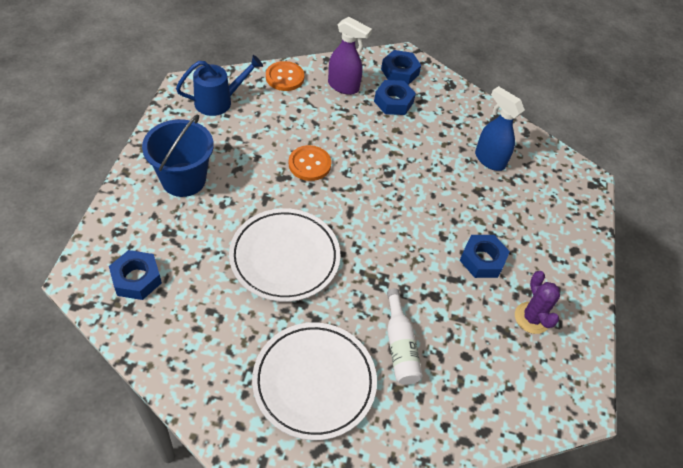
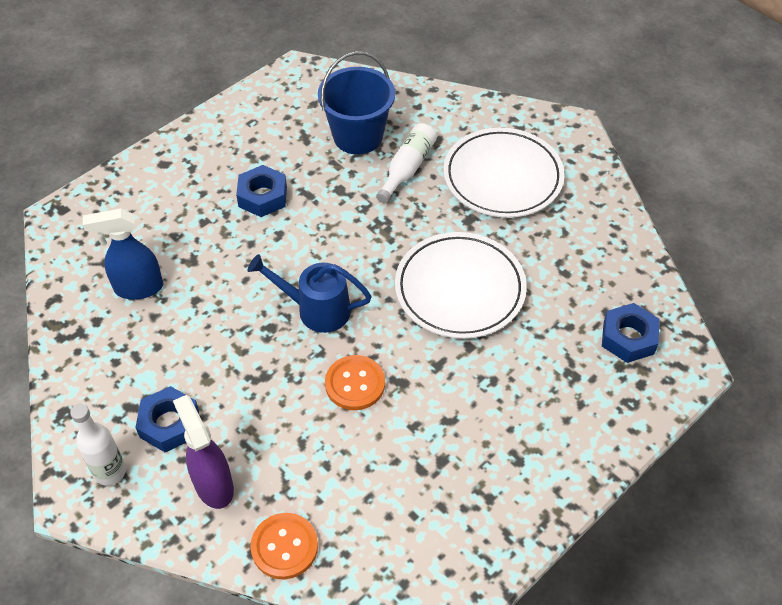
camera: 140 degrees left, 0 degrees up
blue bucket [142,114,214,197] -> blue bucket moved to [318,51,395,155]
blue watering can [176,55,263,116] -> blue watering can moved to [247,254,372,333]
blue nut [381,50,421,85] -> white bottle [70,403,126,486]
blue spray bottle [475,86,525,171] -> blue spray bottle turned 90 degrees clockwise [83,208,163,300]
purple cactus [515,271,560,334] -> none

